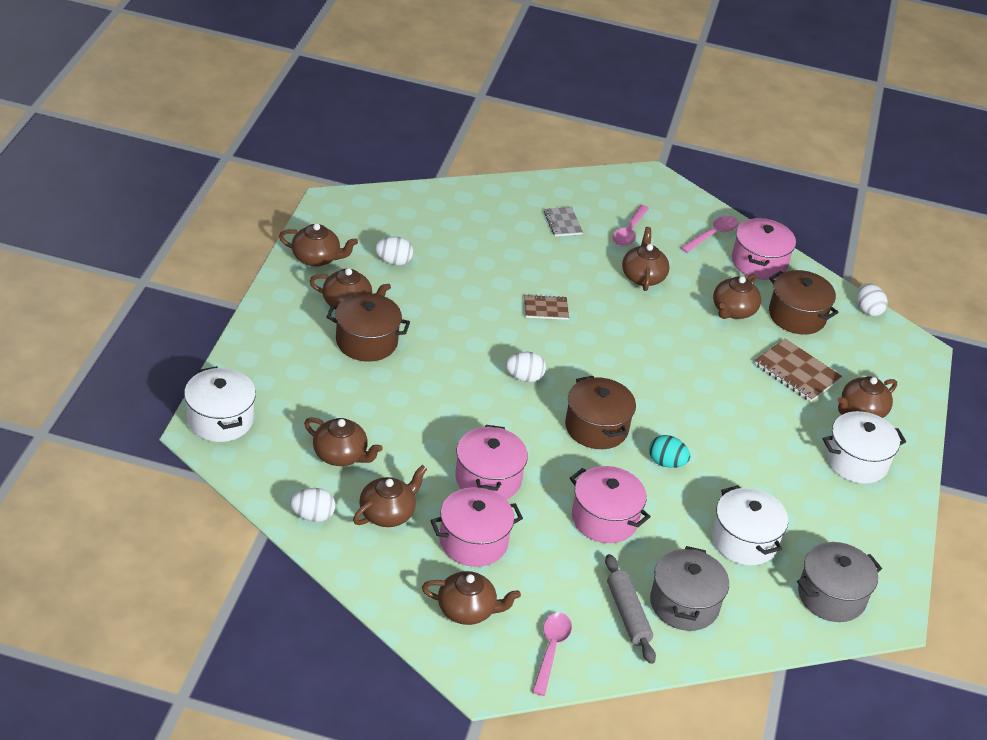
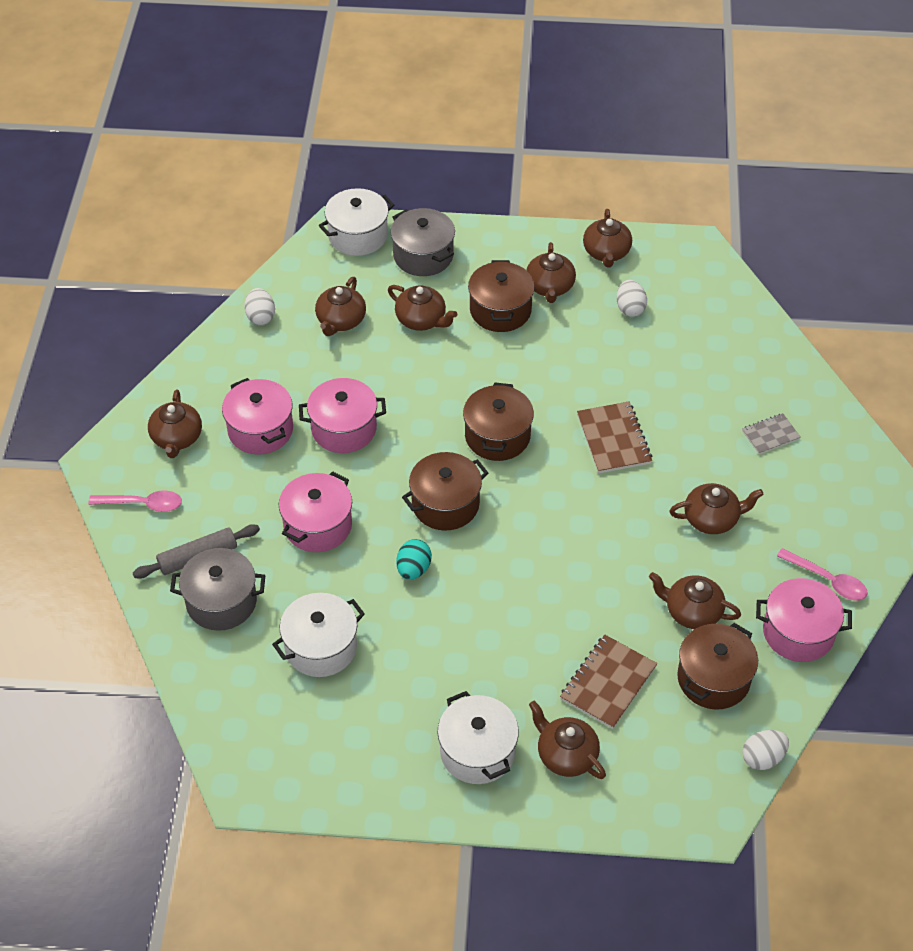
camera: 85 degrees right, 10 degrees up
brown teapot [353,465,427,527] -> brown teapot moved to [388,285,457,331]
white egg [506,352,546,382] -> brown pot [463,382,534,461]
brown notebook [524,294,569,320] -> brown notebook [577,402,652,473], size x1.63
pink spoon [612,205,649,247] -> none
grey pot [797,542,882,622] -> grey pot moved to [391,208,455,276]

